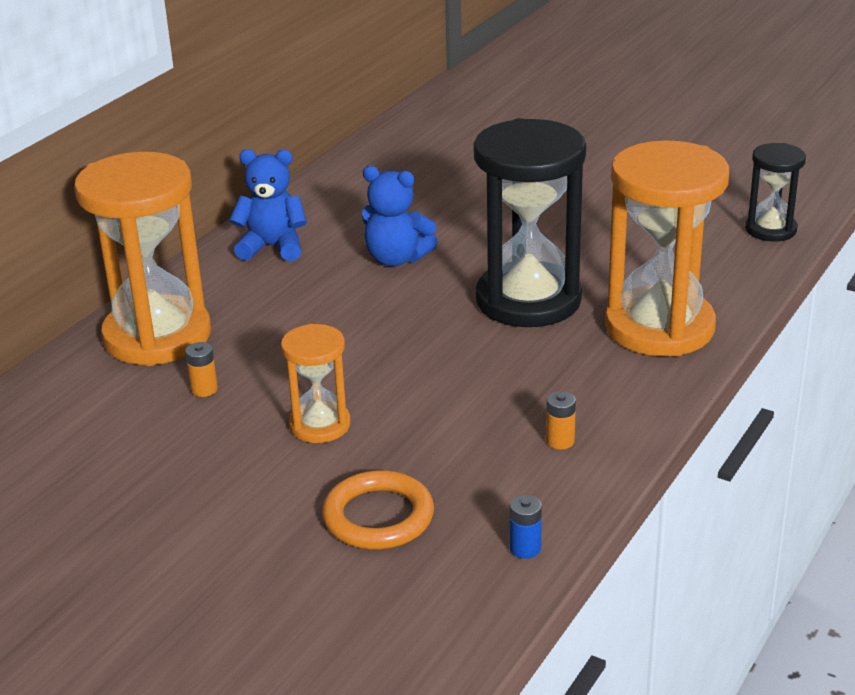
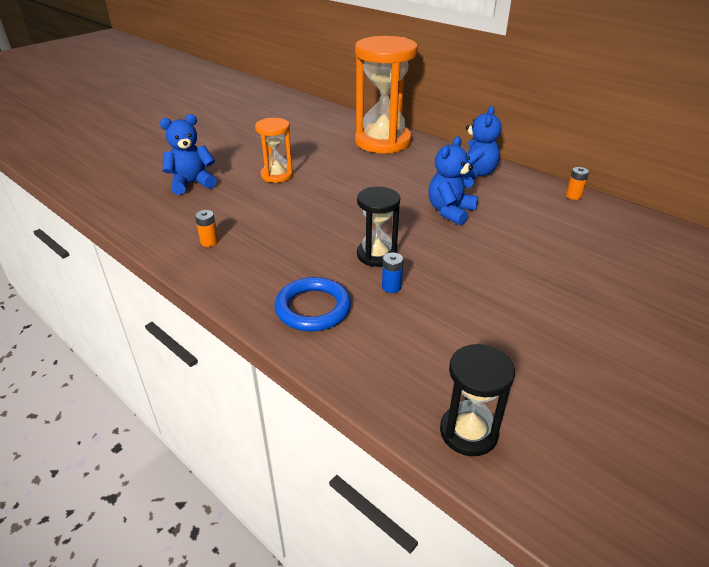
camera: 100 degrees right, 5 degrees up
orange battery [185,342,218,397] -> orange battery moved to [566,167,589,200]
orange ring [322,470,434,550] -> blue teddy bear [160,114,217,195]
black hourglass [474,118,586,327] -> black hourglass [357,187,400,267], size x0.52
blue battery [510,495,542,559] -> blue battery moved to [382,253,403,293]
orange hourglass [605,140,729,356] -> blue ring [275,277,351,332]

